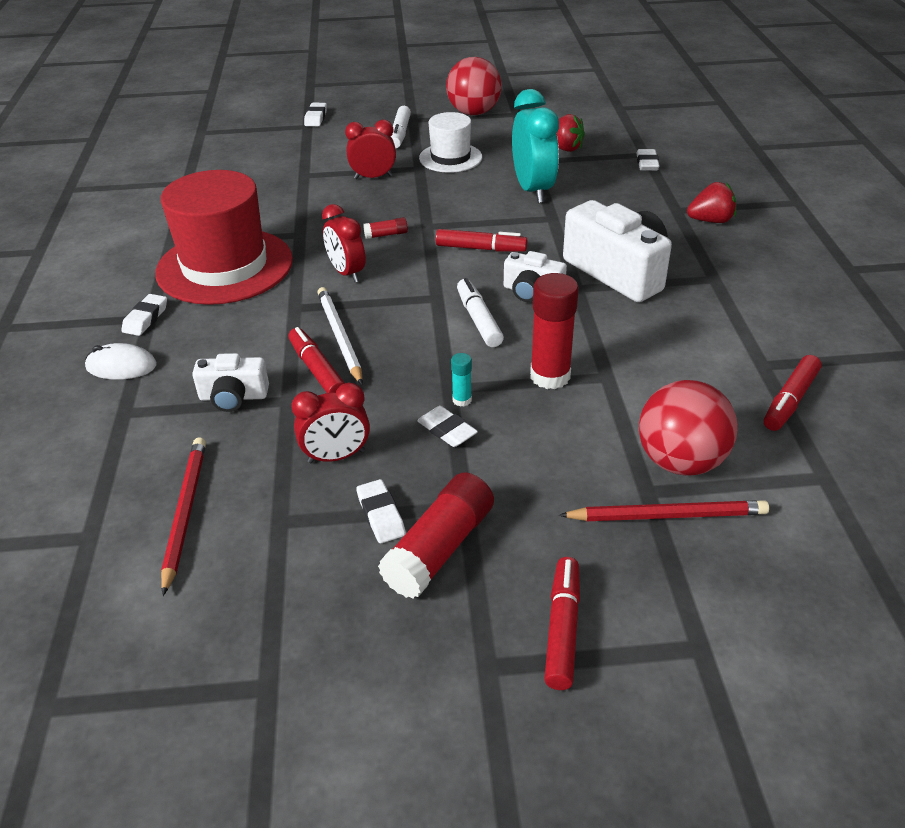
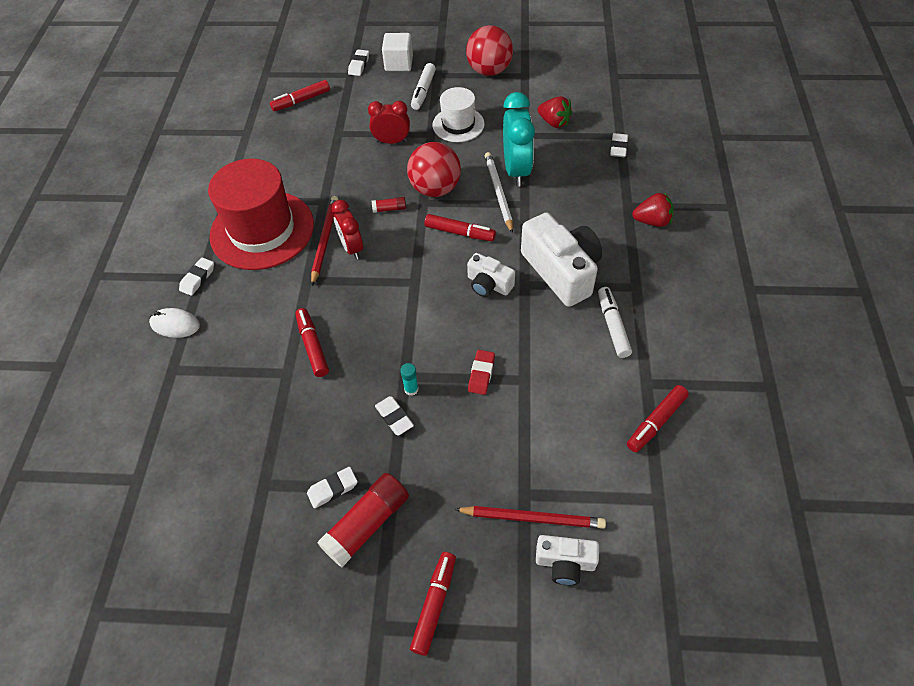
camera: 10 degrees right, 15 degrees up
red pencil [161,438,206,596] -> red pencil moved to [311,196,338,286]
white camera [192,353,269,412] -> white camera moved to [536,535,599,585]
red clock [292,382,370,463] -> none
white pencil [317,287,363,385] -> white pencil moved to [485,152,513,234]
white eraser [356,479,406,543] -> white eraser turned 75 degrees clockwise [307,467,358,508]
white marker [457,278,504,347] -> white marker moved to [598,287,632,358]
red glue stick [530,273,579,389] -> red eraser [468,350,495,395]
red ball [639,380,738,476] -> red ball moved to [407,142,461,197]
none -> red marker [270,80,330,111]
none -> white cube [382,33,413,71]

